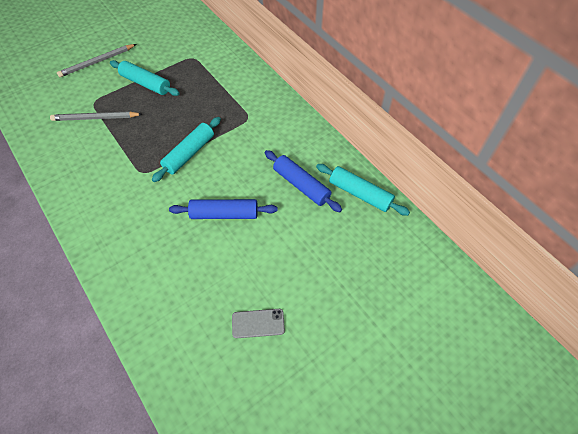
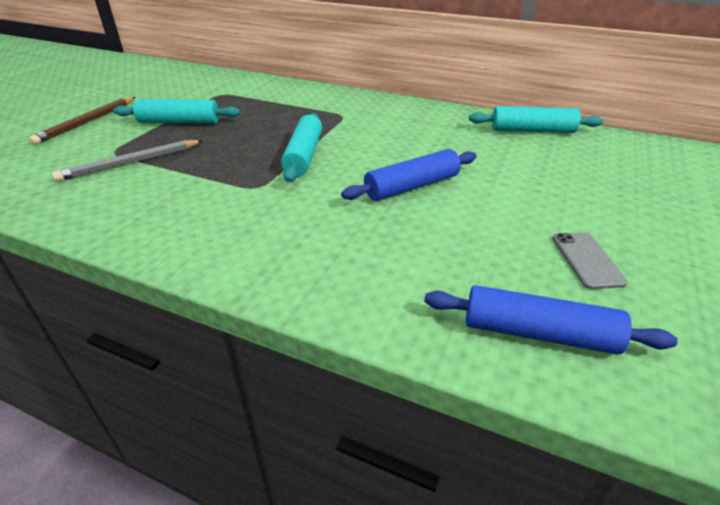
camera: 30 degrees left, 20 degrees down
grey pencil [57,44,136,77] -> brown pencil [29,97,136,145]
grey phone [232,309,285,338] -> grey phone turned 60 degrees counterclockwise [552,232,628,289]
blue rolling pin [265,150,342,212] -> blue rolling pin moved to [424,285,678,355]

